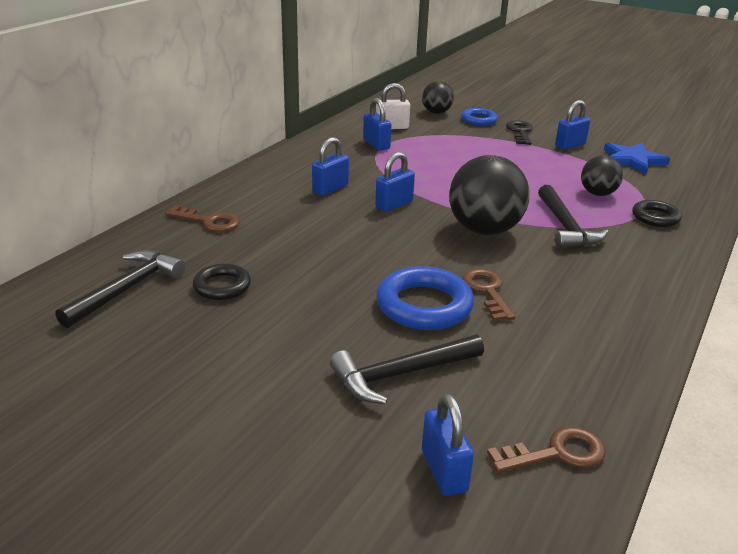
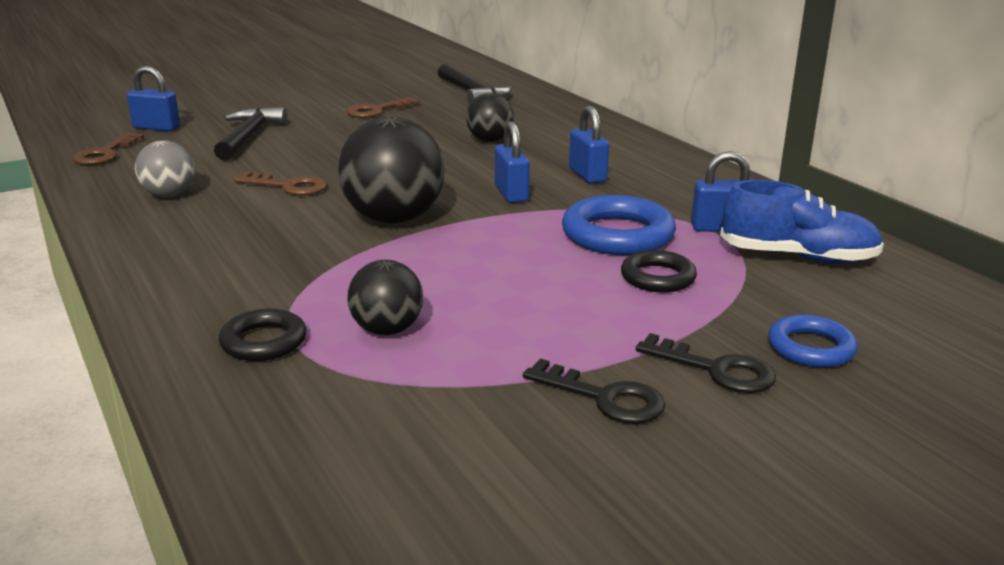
camera: 120 degrees right, 5 degrees down
brown key [165,205,240,232] -> brown key moved to [346,97,419,118]
black ring [193,263,251,300] -> black ring moved to [621,250,697,293]
white padlock [376,83,410,129] -> blue shoe [720,180,884,263]
blue ring [376,266,474,330] -> blue ring moved to [562,195,676,255]
black ball [422,81,454,114] -> black ball moved to [466,93,514,142]
black hammer [538,185,608,248] -> none
blue padlock [555,100,591,150] -> black key [523,359,665,424]
blue star [604,143,670,175] -> none
none -> grey ball [135,140,194,197]

